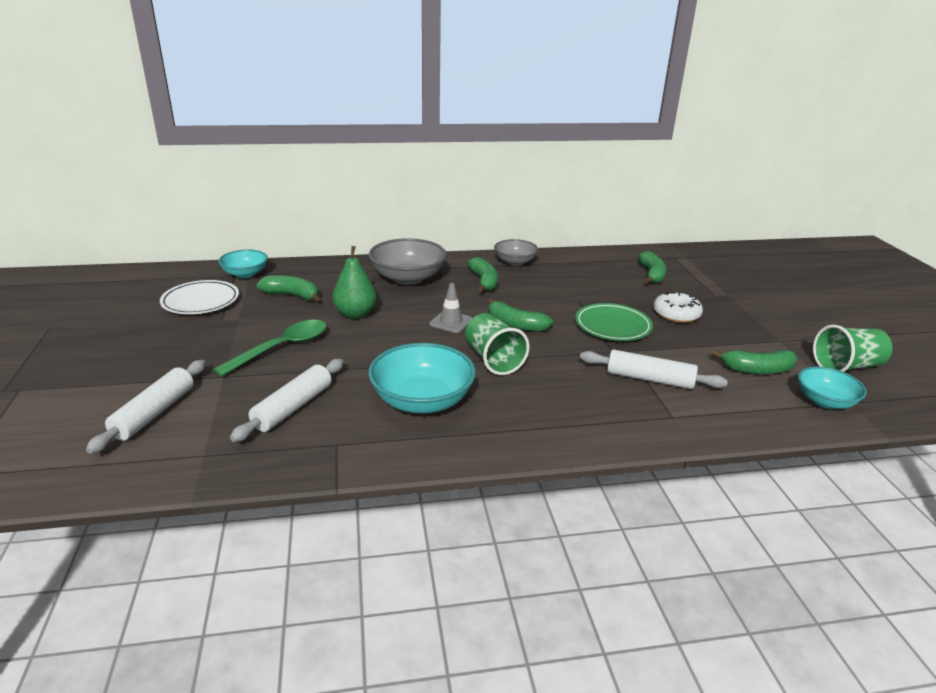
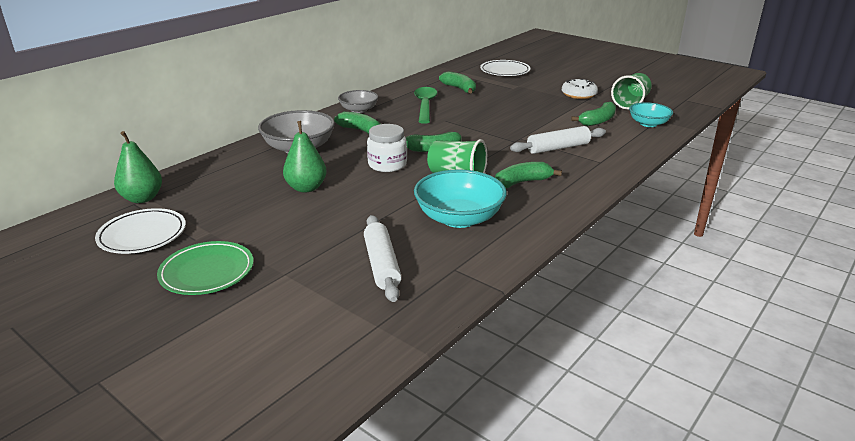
camera: 40 degrees left, 0 degrees up
white rolling pin [86,360,206,454] -> none
green spoon [213,320,327,377] -> green spoon moved to [414,87,437,124]
turquoise bowl [218,249,268,278] -> green pear [114,131,162,203]
green banana [256,275,320,301] -> green banana moved to [495,162,562,188]
grey traffic cone [429,283,472,333] -> white jar [367,124,407,172]
green plate [575,303,653,341] -> green plate moved to [157,241,254,295]
white donut [653,291,703,323] -> white donut moved to [562,79,598,99]
none -> white plate [480,60,530,76]

